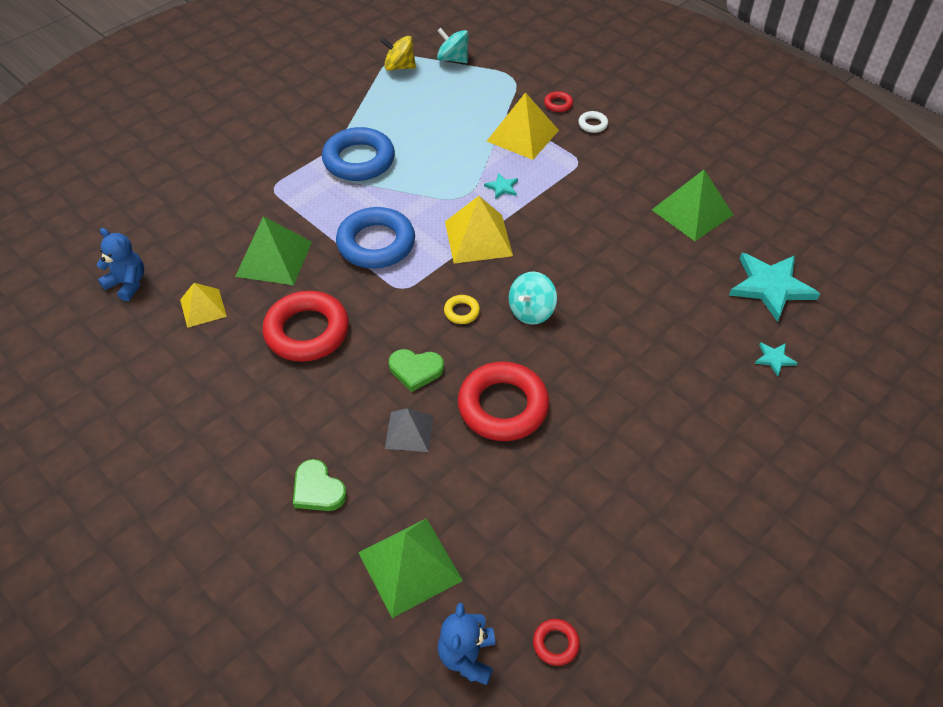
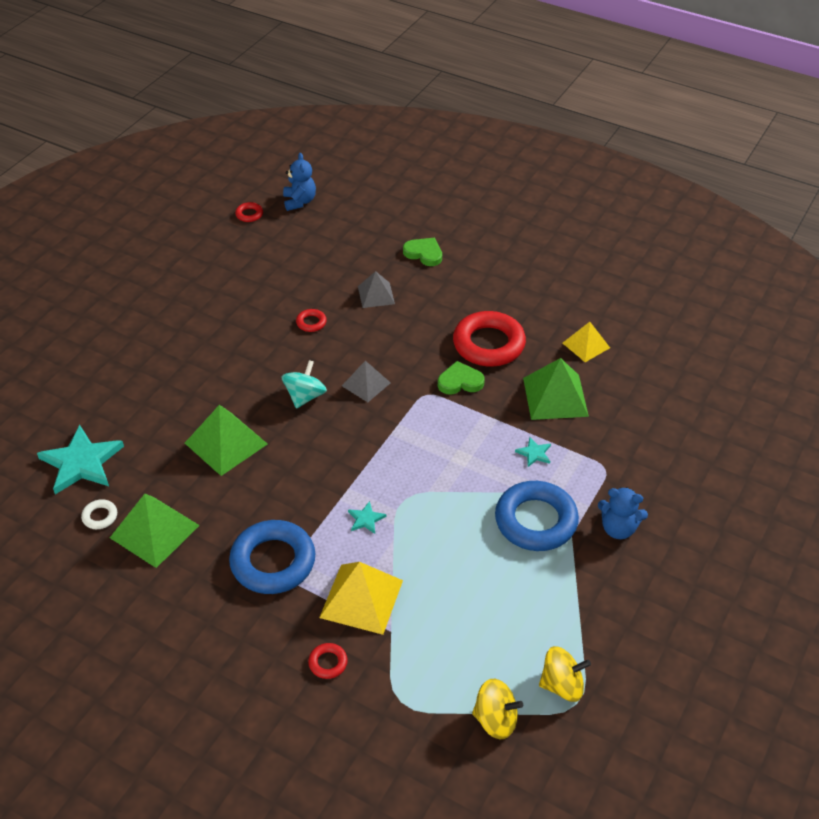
camera: 165 degrees right, 5 degrees down
blue teddy bear [96,228,144,301] -> blue teddy bear moved to [598,487,648,539]
blue ring [336,207,415,269] -> blue ring moved to [229,520,316,594]
green pyramid [358,518,463,618] -> green pyramid moved to [185,405,267,476]
green heart [389,349,444,392] -> green heart moved to [438,361,485,395]
turquoise spinning top [437,27,469,63] -> yellow spinning top [472,679,523,739]
yellow ring [444,295,480,324] -> grey pyramid [342,361,391,402]
yellow pyramid [445,196,513,264] -> none
red ring [458,362,549,441] -> red ring [296,309,327,332], size x0.43
white ring [578,111,608,133] -> white ring moved to [81,499,117,529]
turquoise star [755,342,797,376] -> turquoise star moved to [515,437,551,467]

